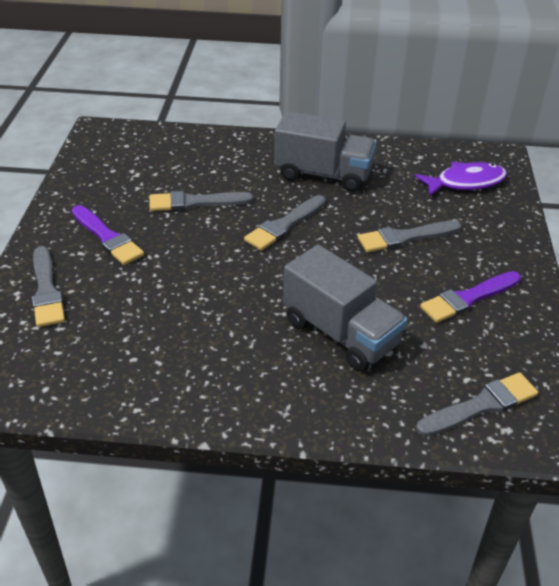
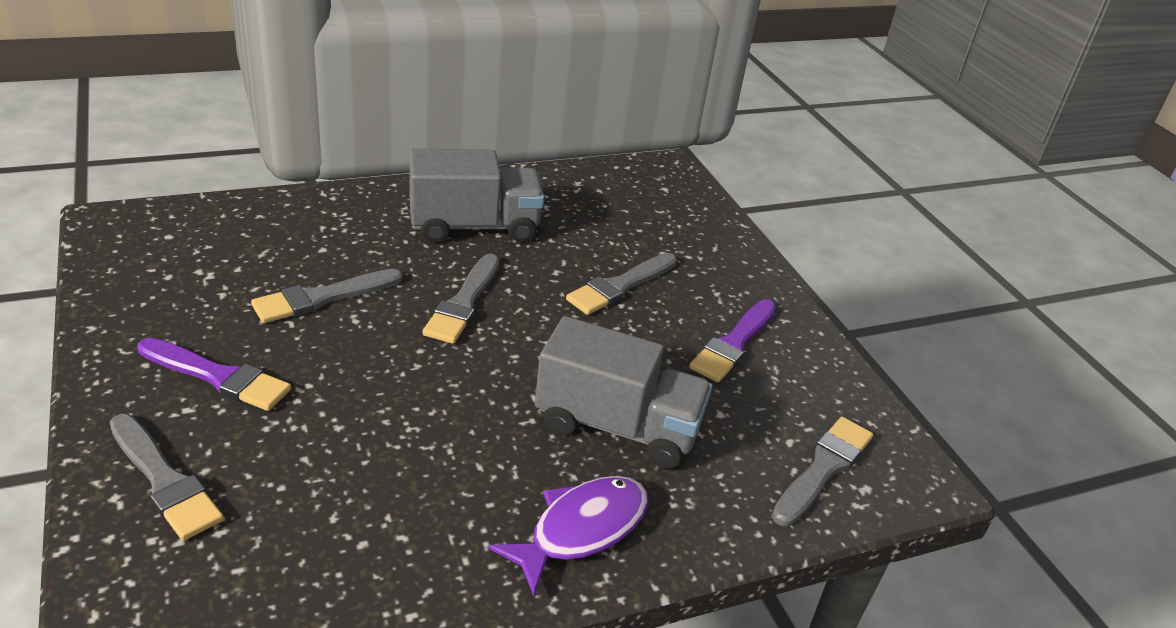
camera: 30 degrees left, 5 degrees down
purple fish [415,162,507,197] -> purple fish moved to [488,476,649,596]

